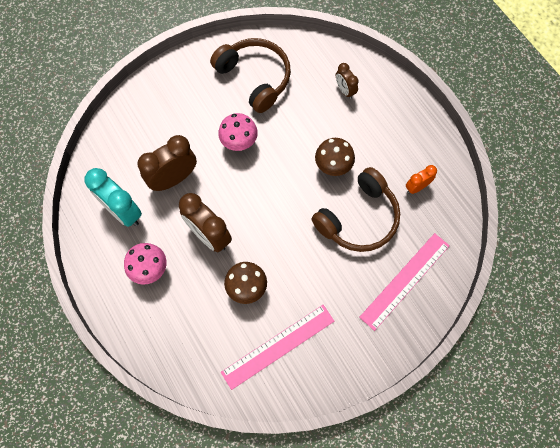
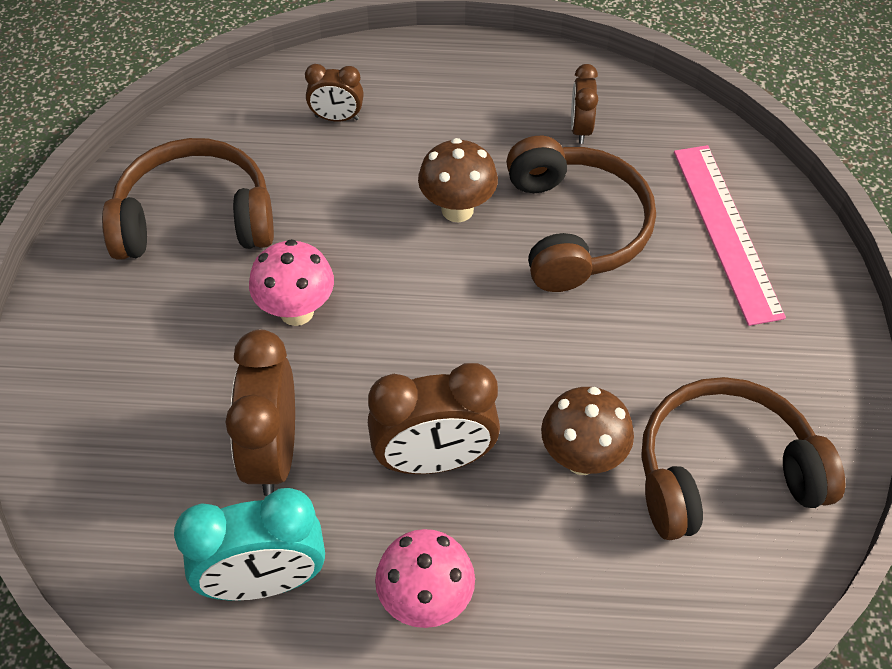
camera: 55 degrees left, 15 degrees down
pink ruler [221,305,334,390] -> brown headphones [641,377,845,540]
orange clock [406,165,437,194] -> brown clock [571,64,598,144]

